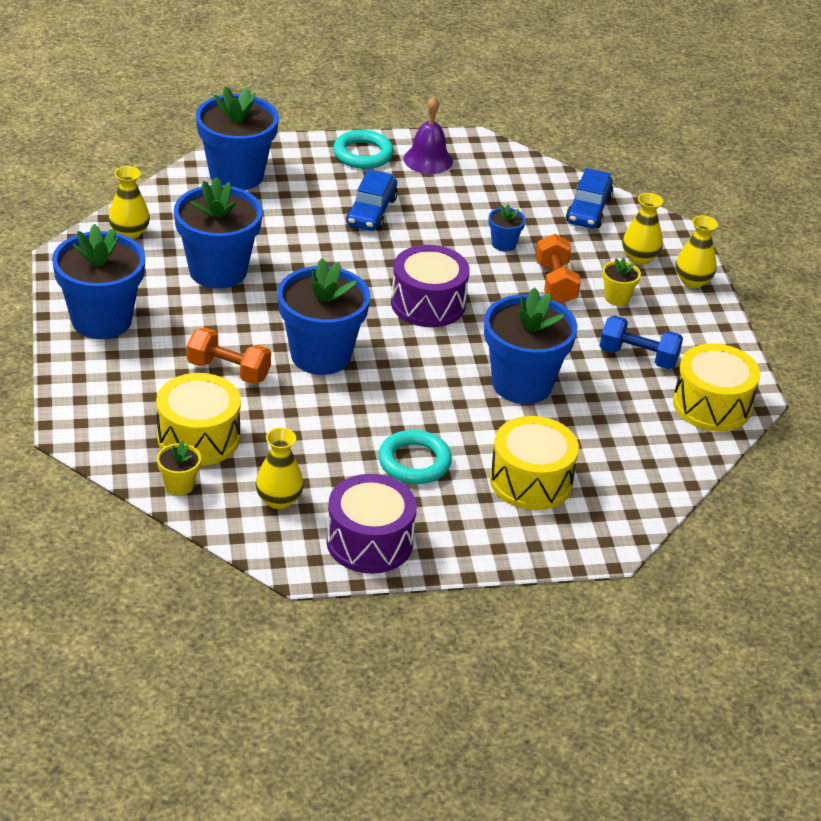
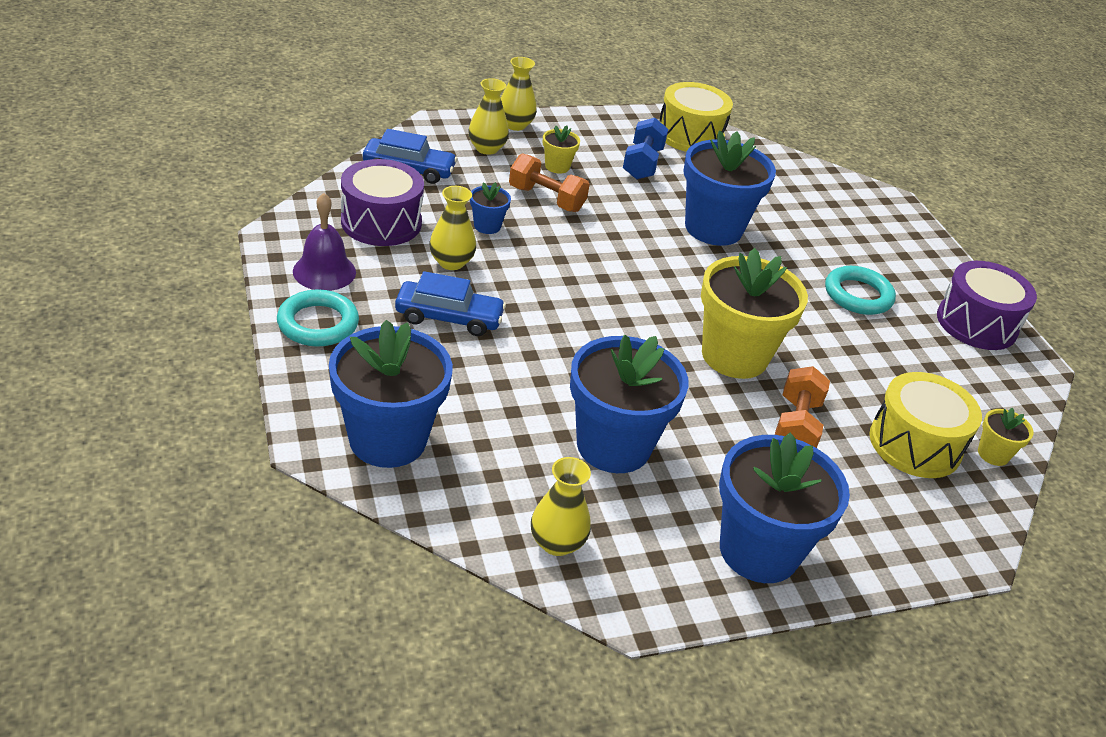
camera: 100 degrees left, 0 degrees up
yellow vase [256,428,304,509] -> yellow vase moved to [430,186,476,270]
blue flower pot [277,258,370,375] -> yellow flower pot [701,248,808,379]
purple drum [391,245,470,327] -> purple drum moved to [341,159,424,246]
yellow drum [490,416,579,510] -> none
orange dumbbell [536,234,581,304] -> orange dumbbell turned 45 degrees clockwise [509,153,590,212]

